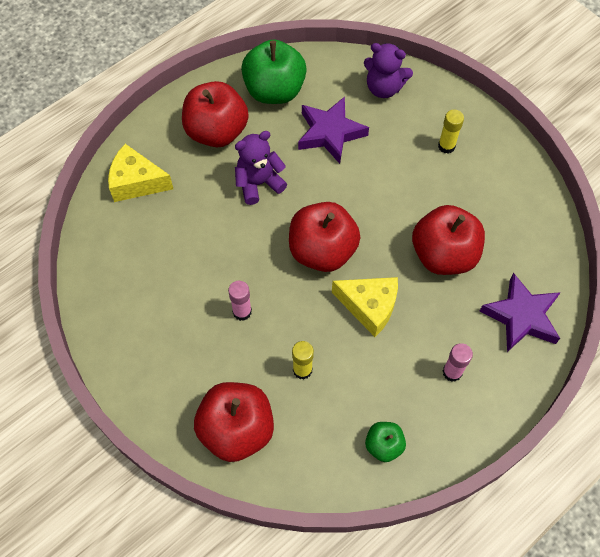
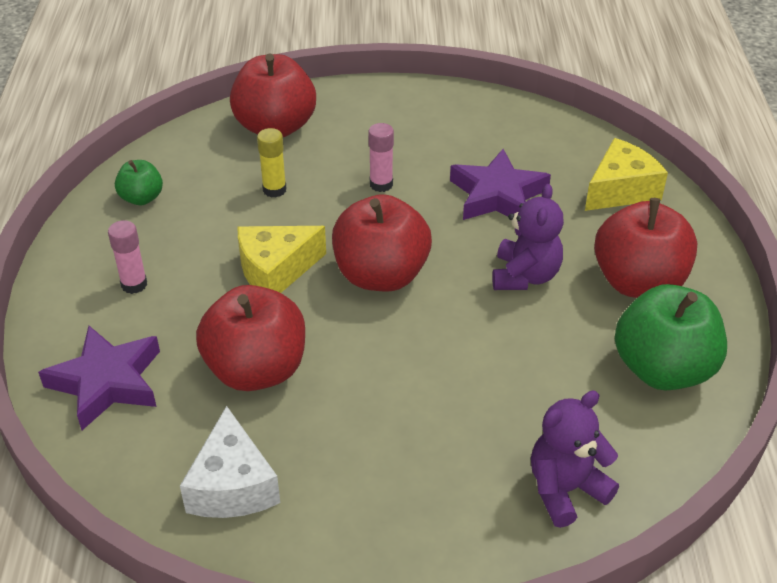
camera: 130 degrees right, 20 degrees down
purple star [298,97,369,164] -> purple star moved to [450,149,551,220]
yellow glue stick [438,109,464,154] -> none
none -> white cheese [180,406,280,518]

